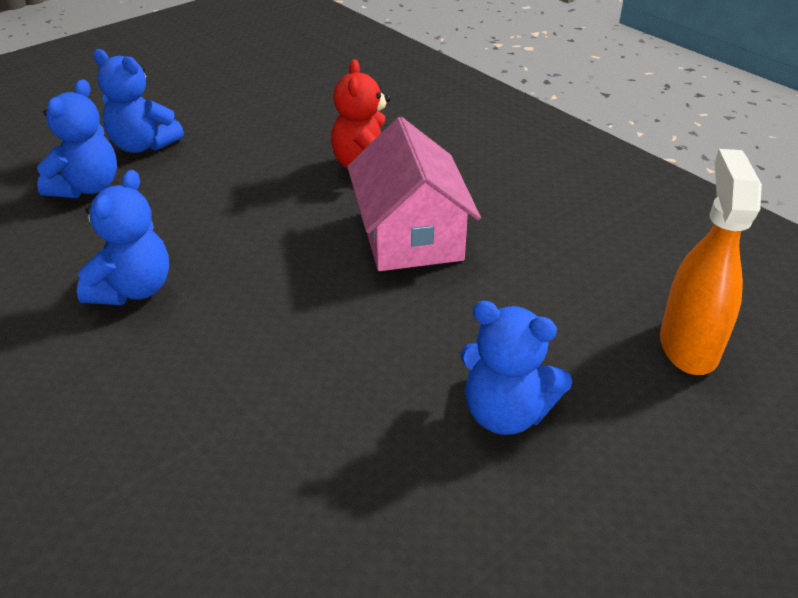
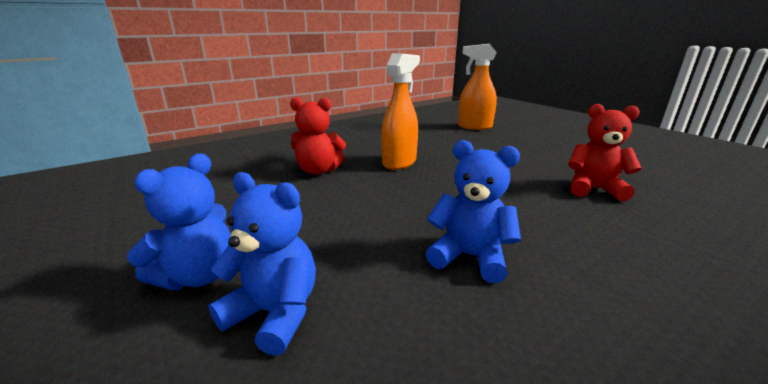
camera: 85 degrees left, 15 degrees down
pink house [347,117,481,271] -> orange spray bottle [381,53,420,170]
blue teddy bear [461,301,572,435] -> none
none -> red teddy bear [568,104,642,201]

